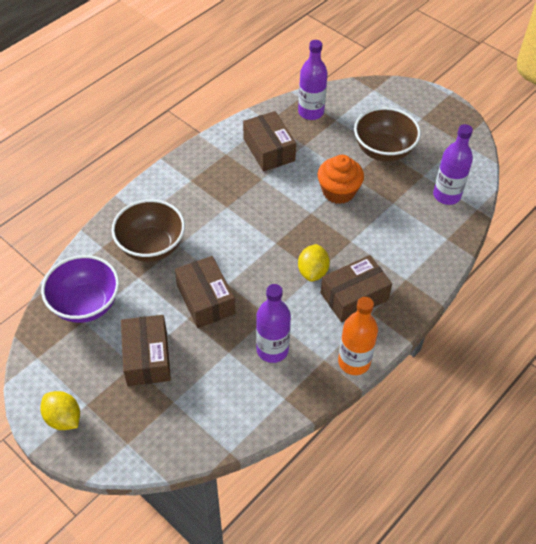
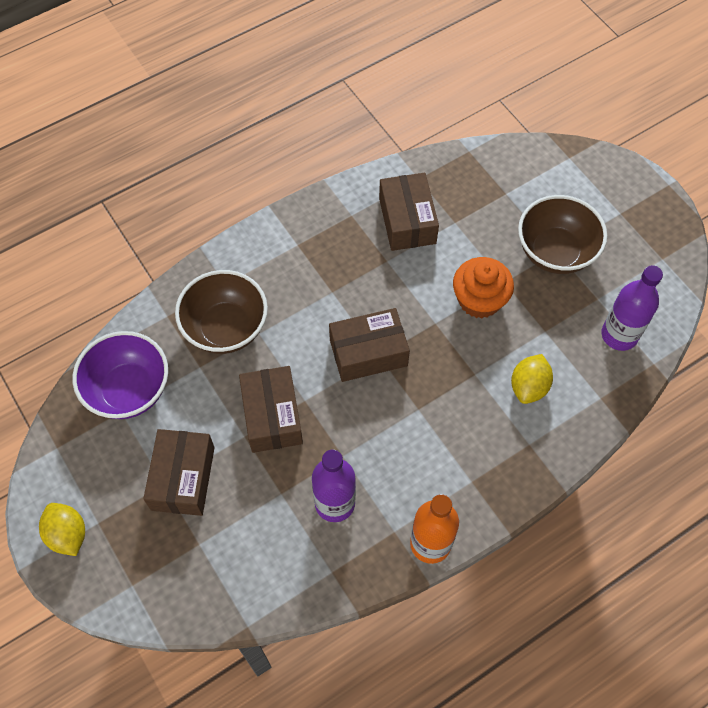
camera: 15 degrees right, 10 degrees up
purple bottle [298,40,328,120] -> none
yellow lemon [298,244,330,282] -> yellow lemon moved to [511,354,553,404]
brown box [321,255,392,322] -> brown box moved to [329,308,410,382]

